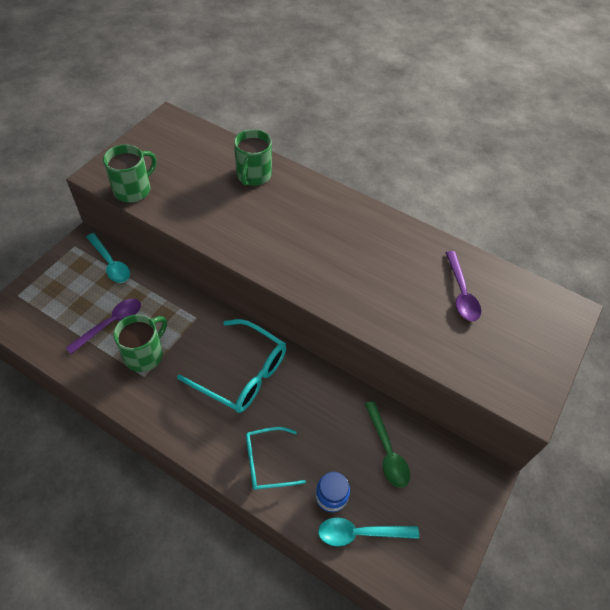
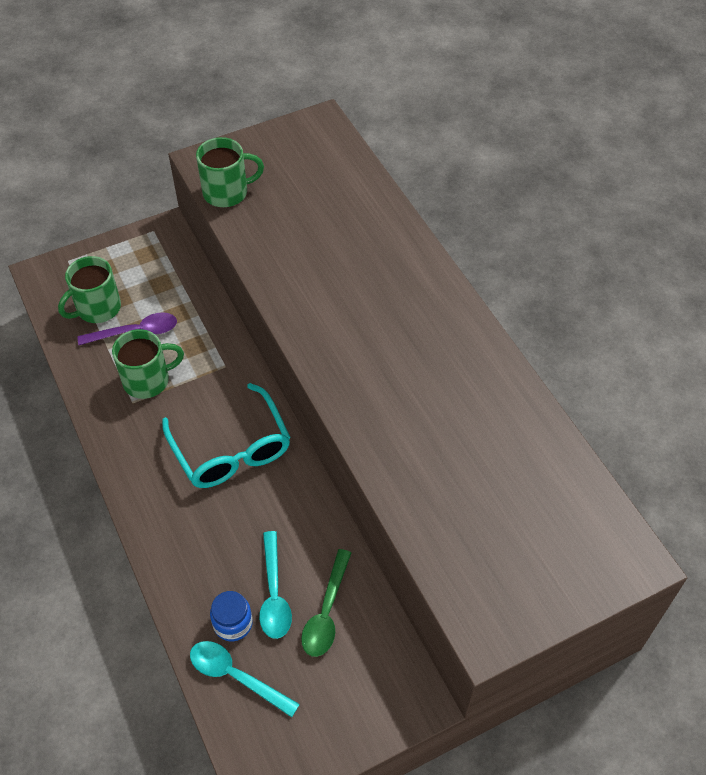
camera: 35 degrees right, 0 degrees up
turquoise spoon [86,233,130,283] -> turquoise spoon moved to [259,531,292,639]
green mug [234,129,272,186] -> green mug moved to [58,256,121,323]
turquoise glasses [246,427,306,490] -> none
purple spoon [446,251,481,321] -> none

